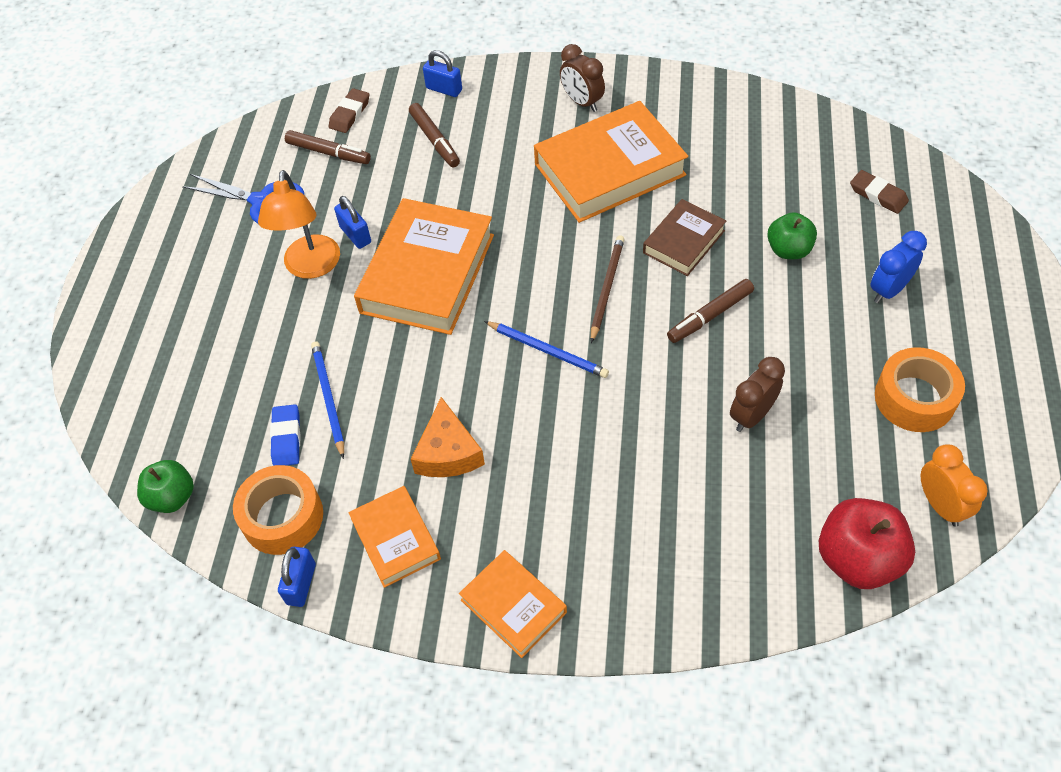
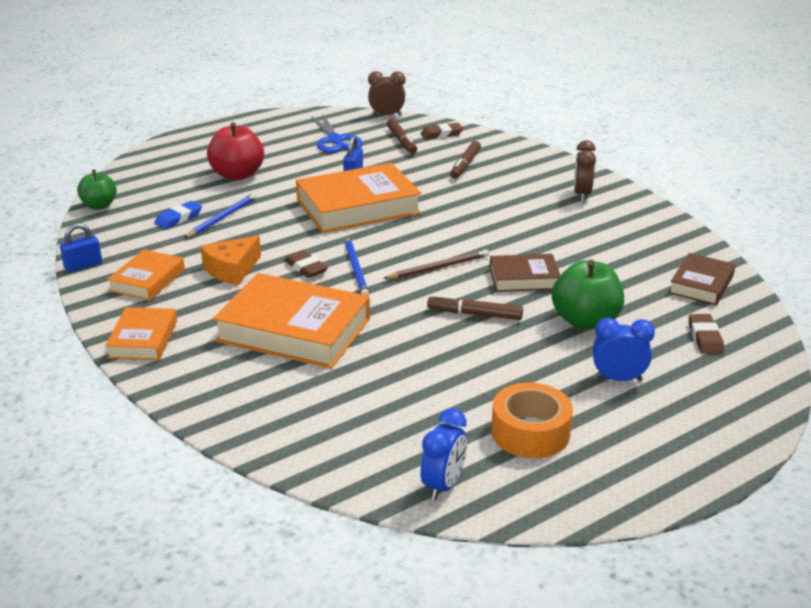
camera: 45 degrees right, 25 degrees down
orange tape [233,465,323,555] -> none
orange lamp [258,170,340,279] -> none
blue padlock [423,50,462,97] -> none
orange book [534,101,688,223] -> orange book moved to [213,273,370,369]
brown clock [730,357,785,432] -> brown clock moved to [368,71,405,116]
green apple [767,212,817,259] -> green apple [552,260,624,330], size x1.56
red apple [819,498,915,589] -> red apple moved to [207,122,264,180]
orange clock [921,444,988,527] -> blue clock [420,408,467,500]
none -> brown eraser [284,250,328,278]
none -> brown book [669,253,736,305]

